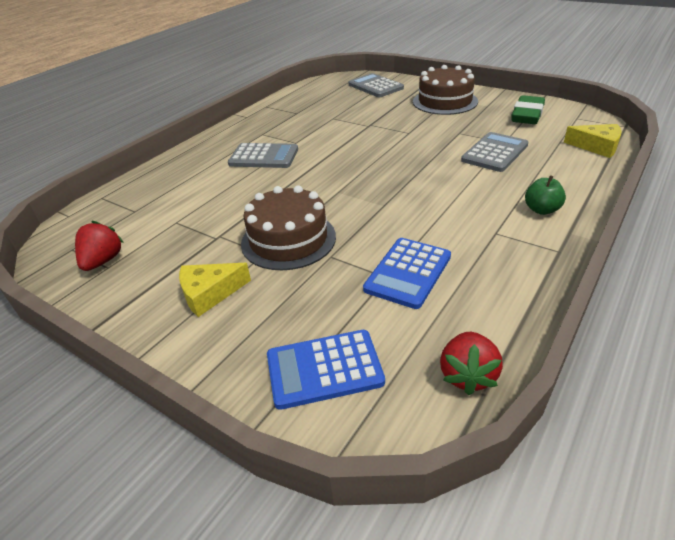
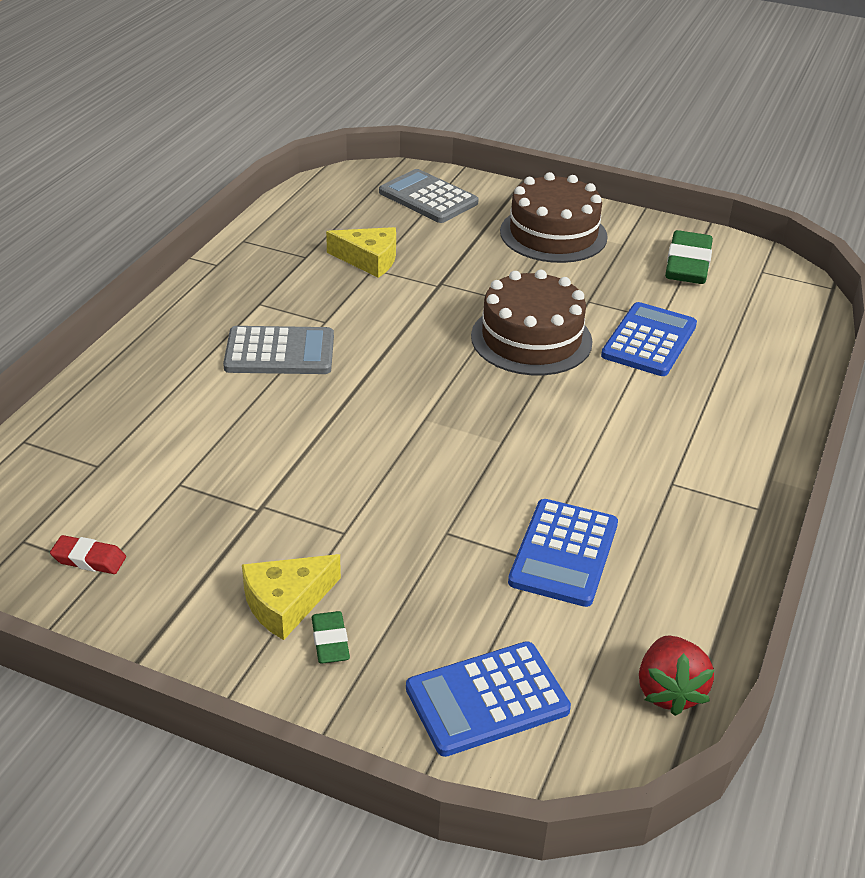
camera: 15 degrees left, 0 degrees up
red strawberry [75,221,124,271] -> red eraser [50,535,126,574]
brown cake [241,185,336,270] -> brown cake moved to [471,270,593,375]
grey calculator [461,132,528,172] -> blue calculator [601,302,697,376]
green apple [525,175,566,215] -> none
yellow cheese [564,124,622,158] -> yellow cheese moved to [326,227,396,278]
none -> green eraser [312,611,350,664]

